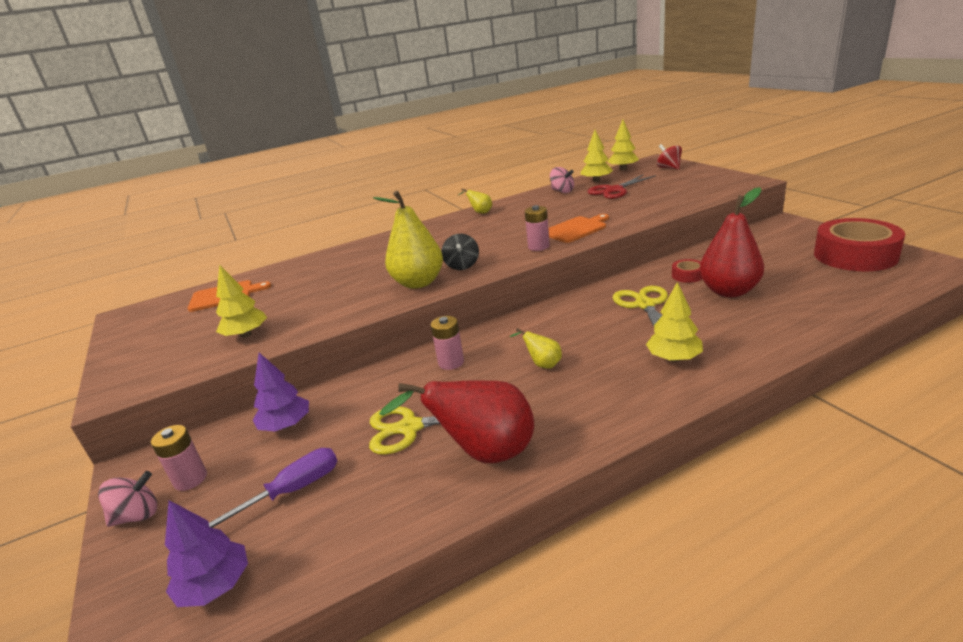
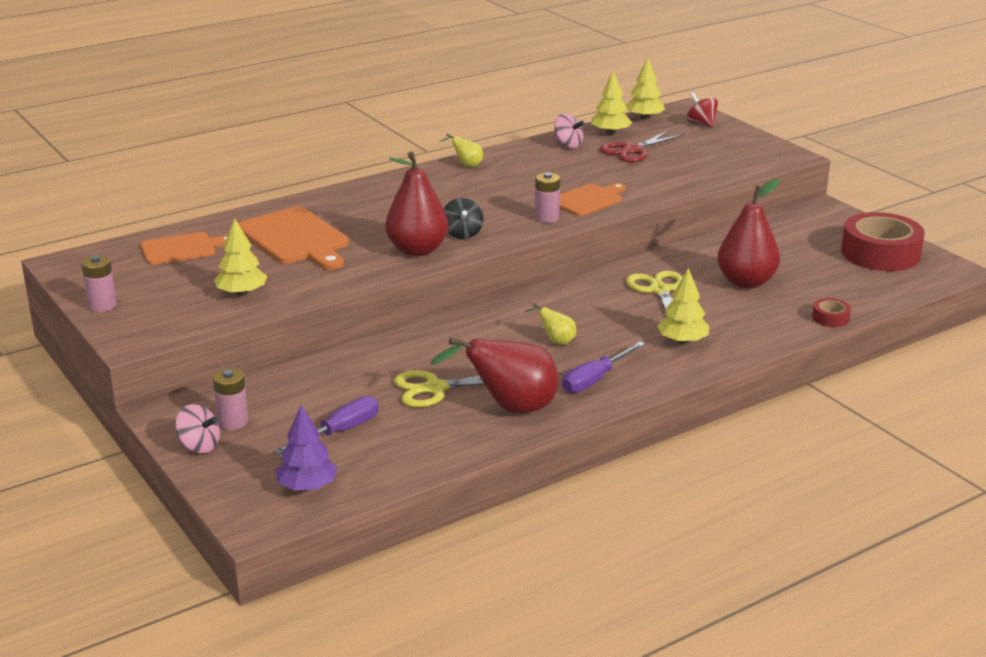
camera: 10 degrees left, 0 degrees up
pink spinning top [98,471,157,527] -> pink spinning top turned 60 degrees clockwise [175,404,220,453]
purple tree [253,353,309,431] -> none
yellow pear [373,191,443,289] -> red pear [385,152,448,256]
pink battery [431,316,464,370] -> pink battery moved to [81,255,117,312]
red tape [672,259,702,283] -> red tape moved to [812,298,851,327]
none -> orange cutting board [238,206,349,270]
none -> purple screwdriver [562,341,645,393]

